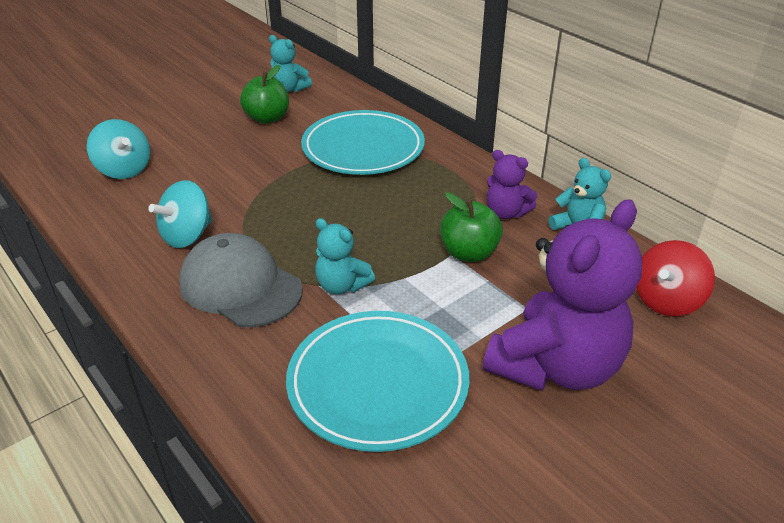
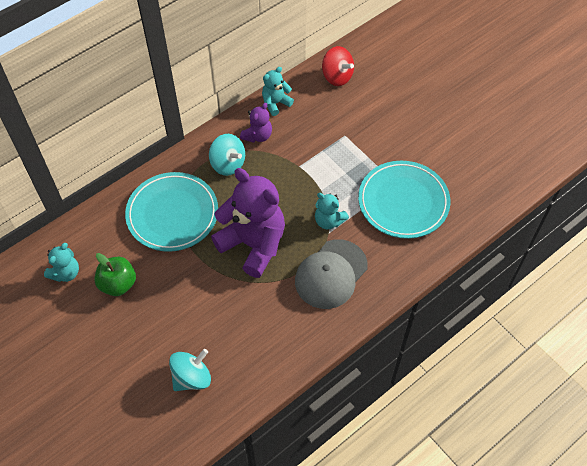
camera: 90 degrees left, 20 degrees up
turquoise spinning top [148,180,212,248] -> turquoise spinning top moved to [209,134,245,176]
turquoise teddy bear [315,218,375,294] -> turquoise teddy bear turned 90 degrees clockwise [315,193,349,230]
green apple [440,192,503,262] -> none
purple teddy bear [483,199,642,391] -> purple teddy bear moved to [211,168,285,278]

